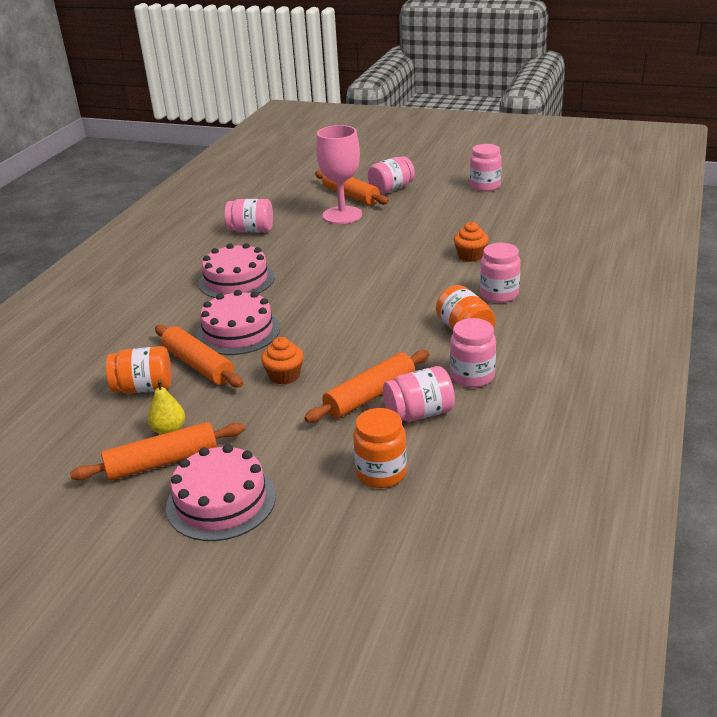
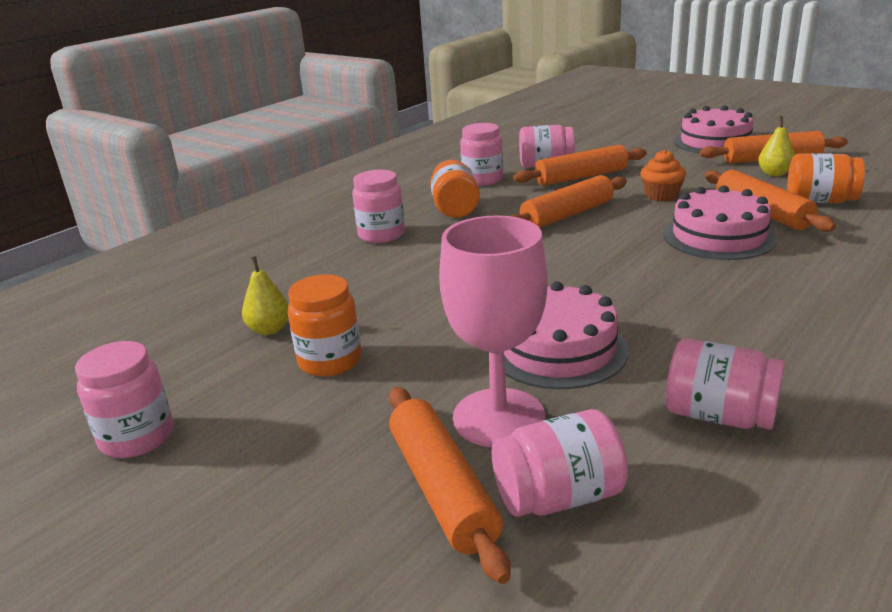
camera: 160 degrees left, 5 degrees down
pink cake [198,243,275,298] -> pink cake moved to [504,282,629,389]
orange jar [353,408,407,488] -> orange jar moved to [288,275,362,377]
pink jar [368,156,415,194] -> pink jar moved to [492,409,628,517]
orange cupcake [454,222,489,262] -> none
none -> yellow pear [242,256,289,335]
none -> orange rolling pin [509,175,627,228]

